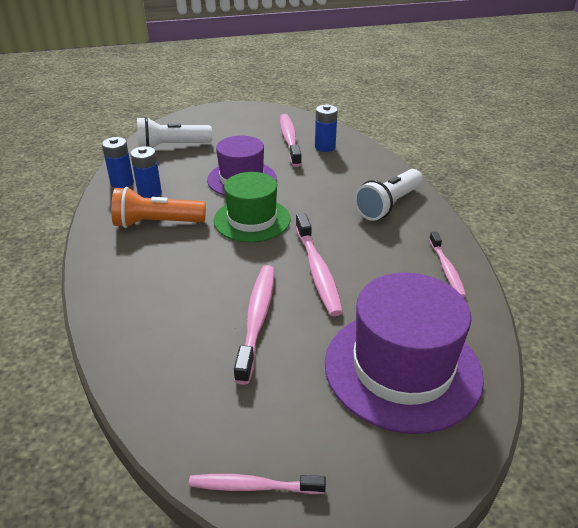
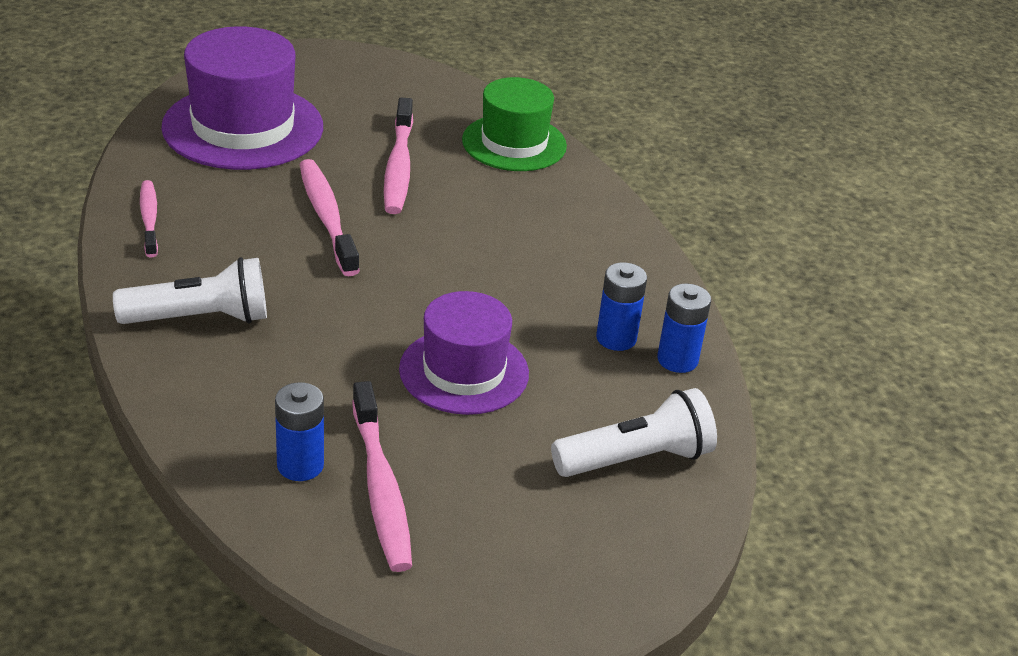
camera: 170 degrees right, 0 degrees up
orange flashlight [111,187,206,228] -> none
pink toothbrush [189,474,326,494] -> none
green hat [214,172,291,242] -> green hat moved to [462,77,567,171]
white flashlight [354,169,423,221] -> white flashlight turned 45 degrees clockwise [113,257,267,324]

